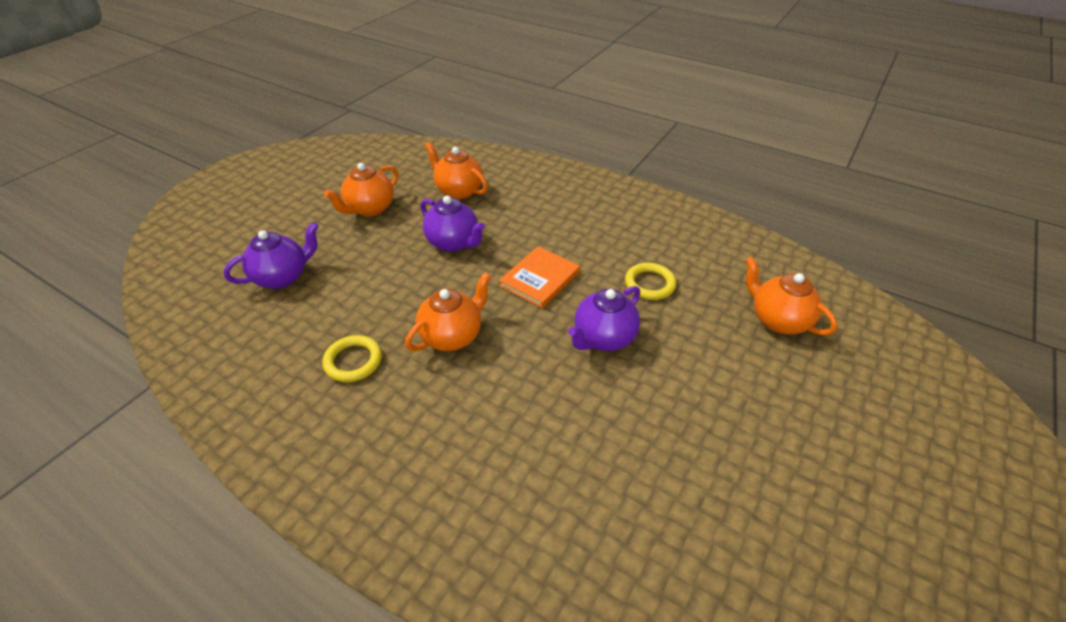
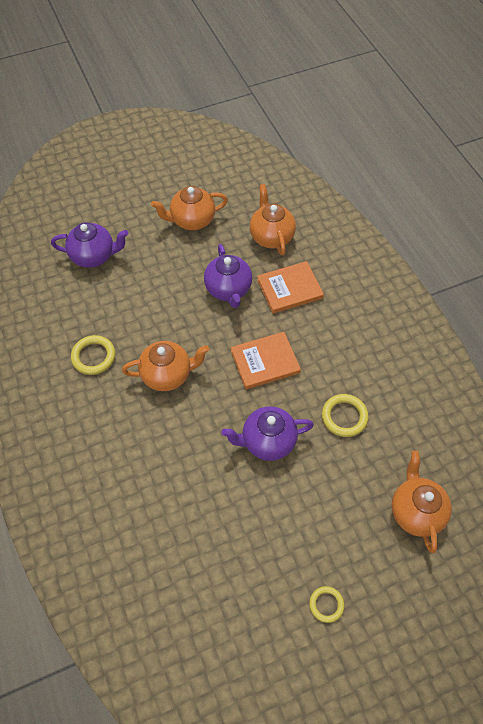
camera: 35 degrees right, 15 degrees up
none -> orange book [257,261,324,313]
none -> yellow ring [309,586,344,623]

